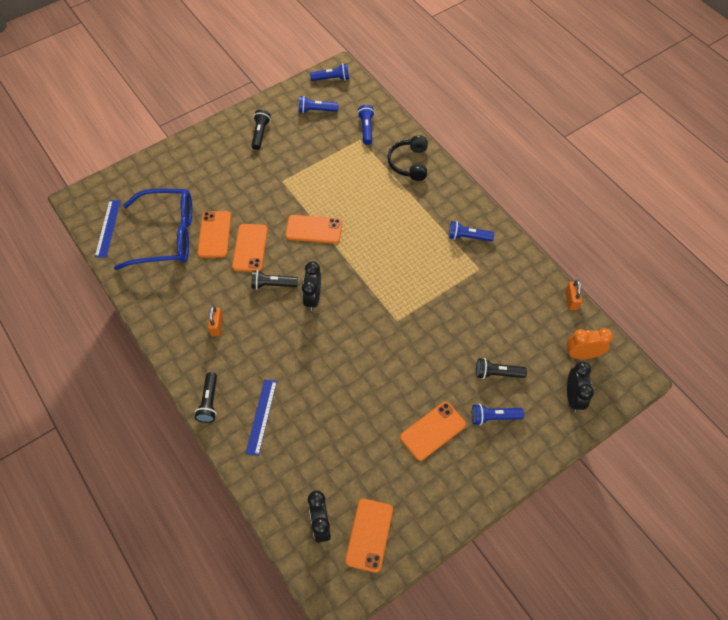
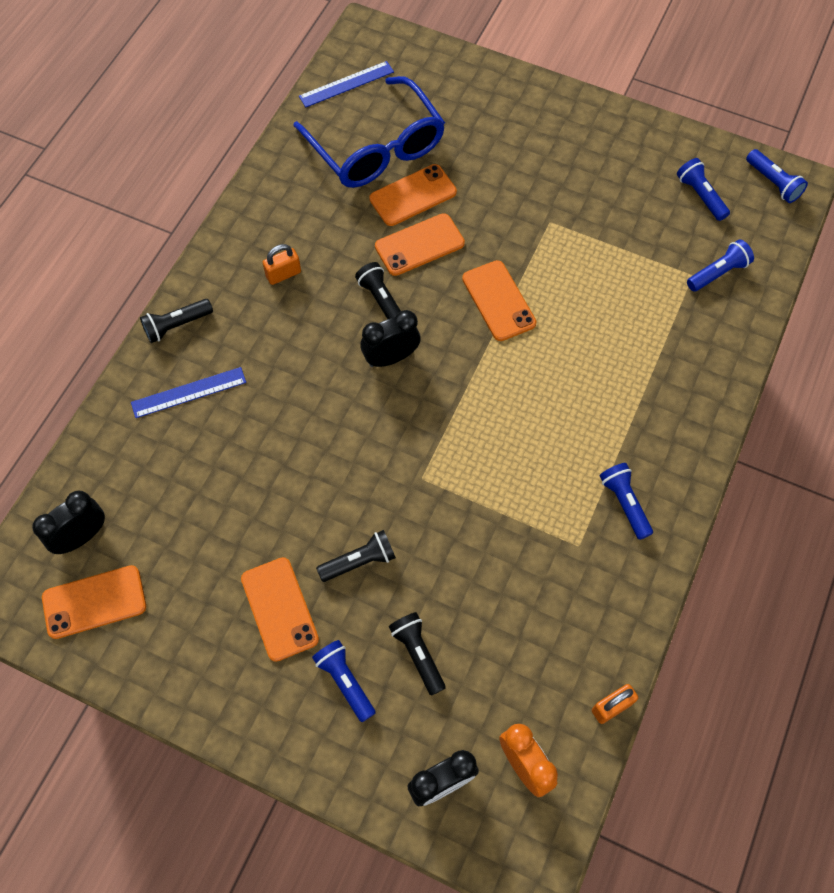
camera: 60 degrees right, 5 degrees up
black flashlight [251,110,271,150] -> black flashlight moved to [316,530,396,582]
black headphones [388,135,428,181] -> none
orange phone [400,402,466,461] -> orange phone turned 45 degrees clockwise [241,557,319,662]

